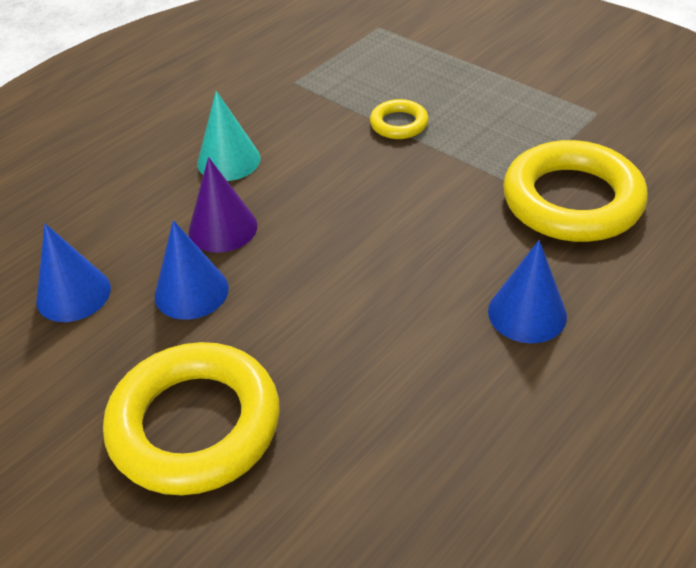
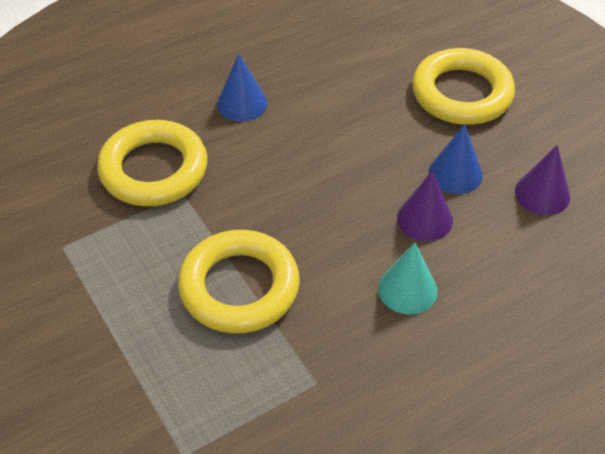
camera: 165 degrees left, 5 degrees up
blue cone [36,224,111,322] -> purple cone [515,145,570,215]
yellow ring [370,99,429,139] -> yellow ring [178,230,300,334], size x2.13

